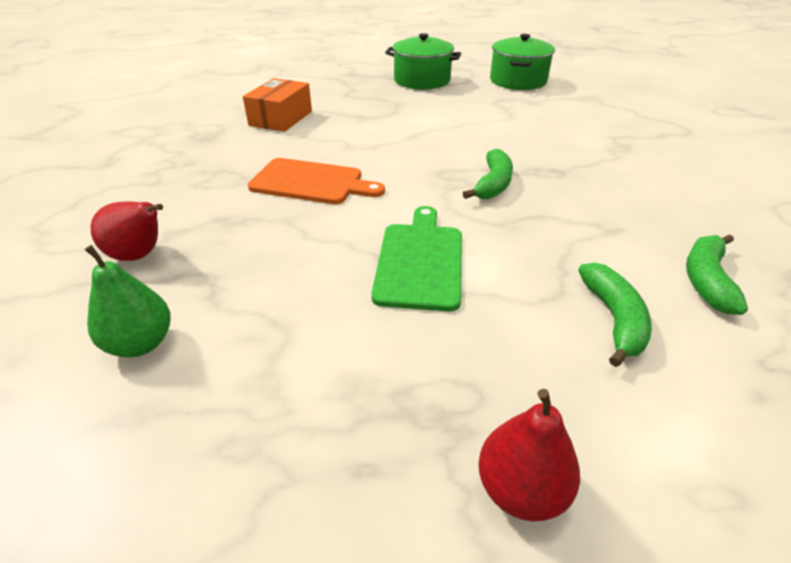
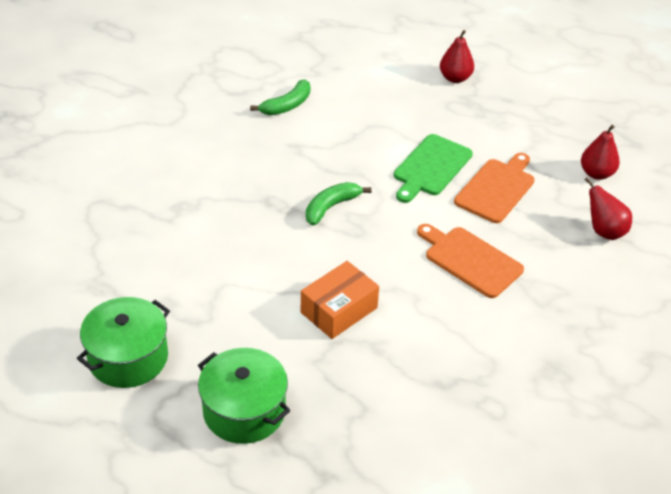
camera: 155 degrees left, 5 degrees up
green pear [85,245,171,357] -> red pear [581,125,620,180]
orange box [243,78,312,132] -> orange box moved to [301,261,379,339]
green banana [578,263,652,367] -> none
none -> orange cutting board [454,153,535,223]

